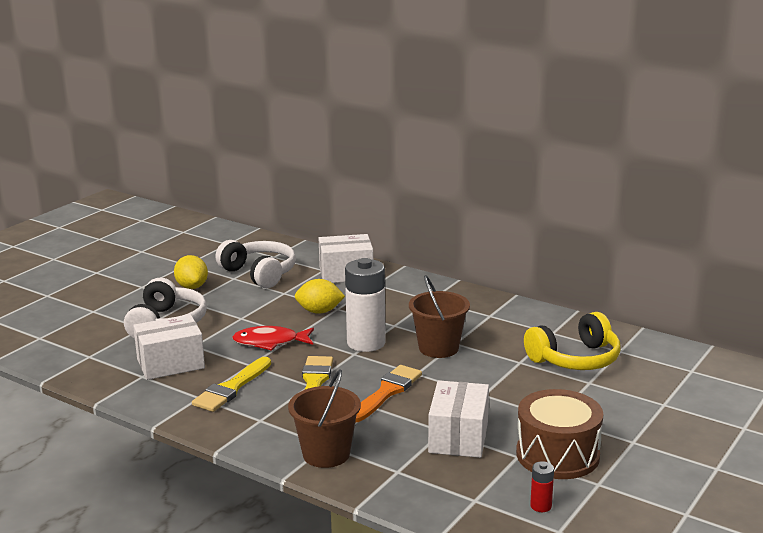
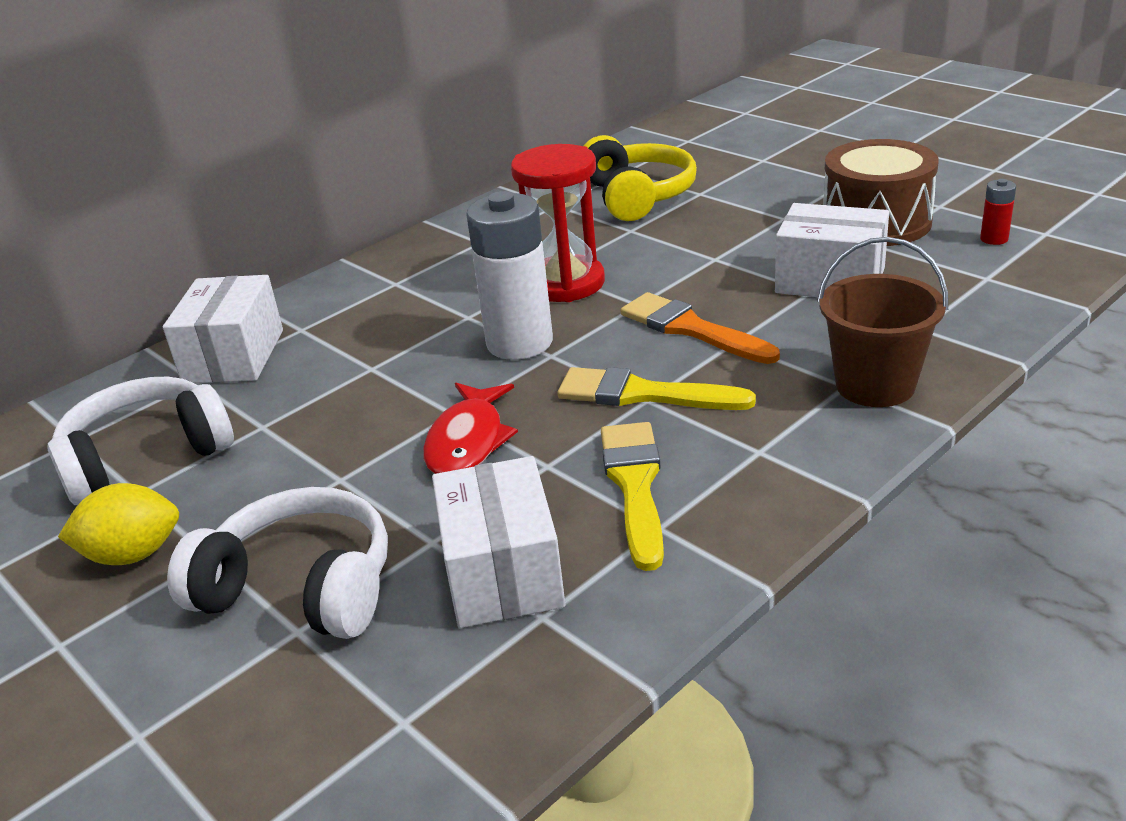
camera: 75 degrees left, 10 degrees up
yellow brush [192,357,271,412] -> yellow brush turned 135 degrees counterclockwise [601,422,664,571]
yellow lemon [295,279,345,314] -> none
brown bucket [409,275,470,358] -> red hourglass [511,144,605,302]

